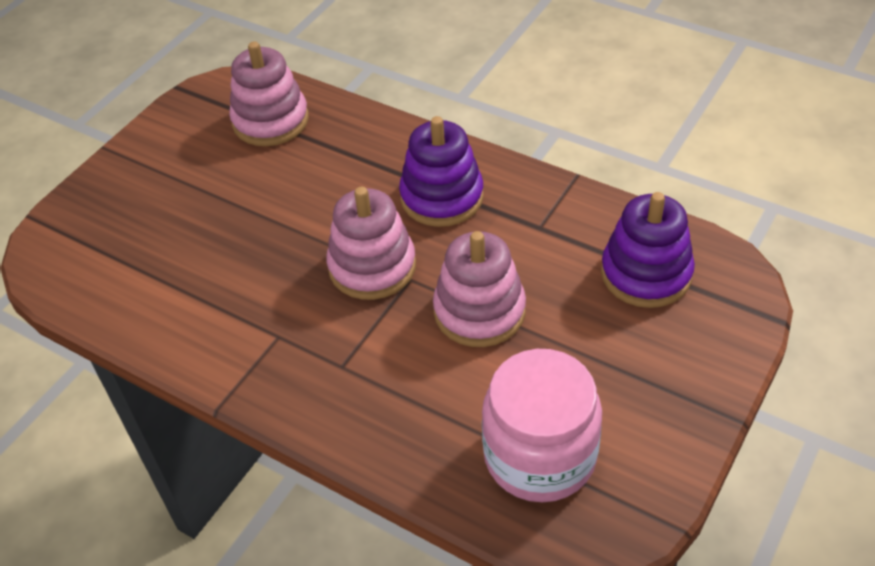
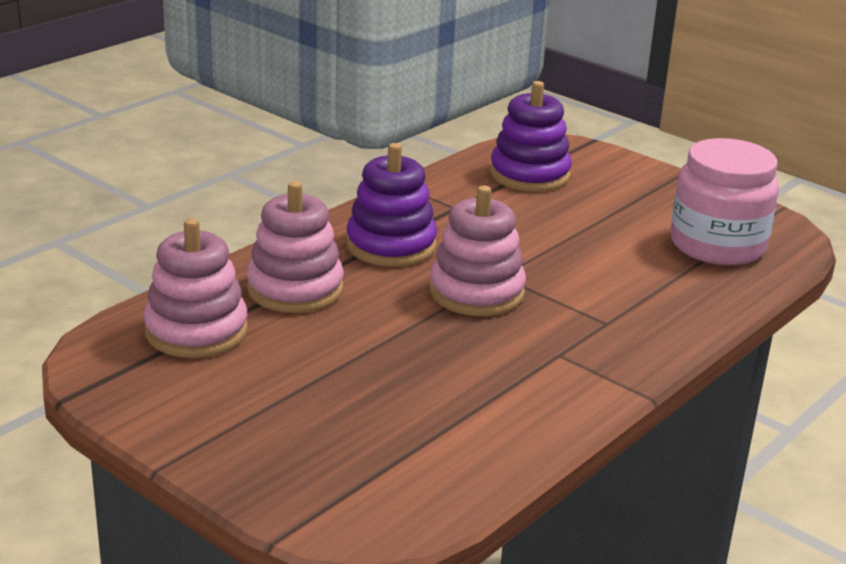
camera: 85 degrees left, 20 degrees down
pink stacking toy [433,231,526,347] -> pink stacking toy moved to [247,181,344,313]

